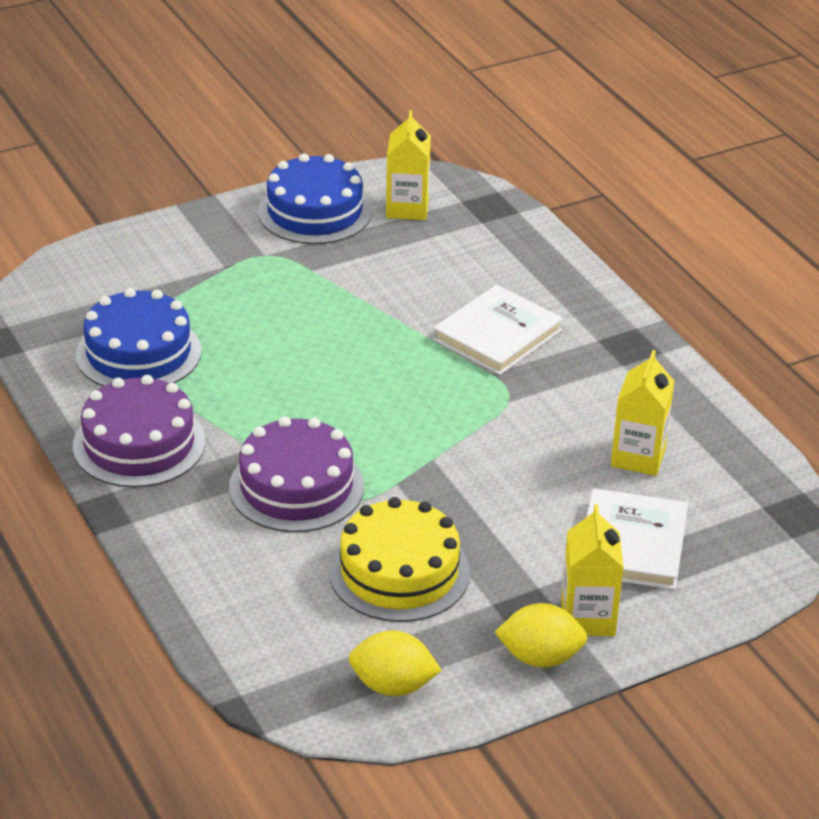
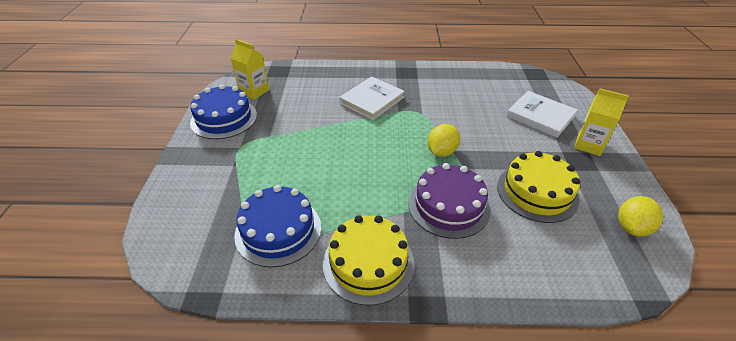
camera: 60 degrees left, 5 degrees up
purple cake [73,375,206,488] -> yellow cake [323,215,415,306]
white book [433,285,563,375] -> white book turned 60 degrees clockwise [339,77,405,120]
yellow lemon [495,603,588,668] -> yellow lemon moved to [428,124,460,157]
yellow carton [611,350,674,476] -> none

